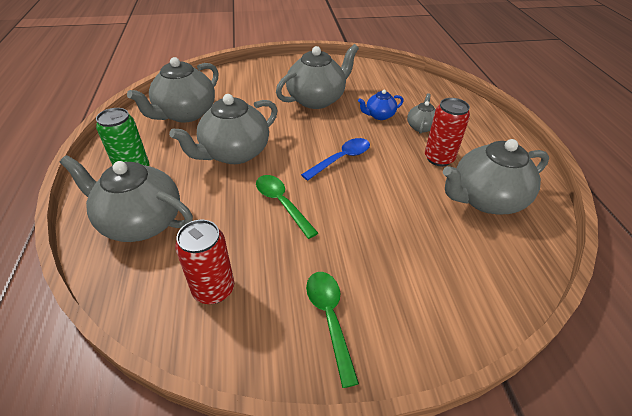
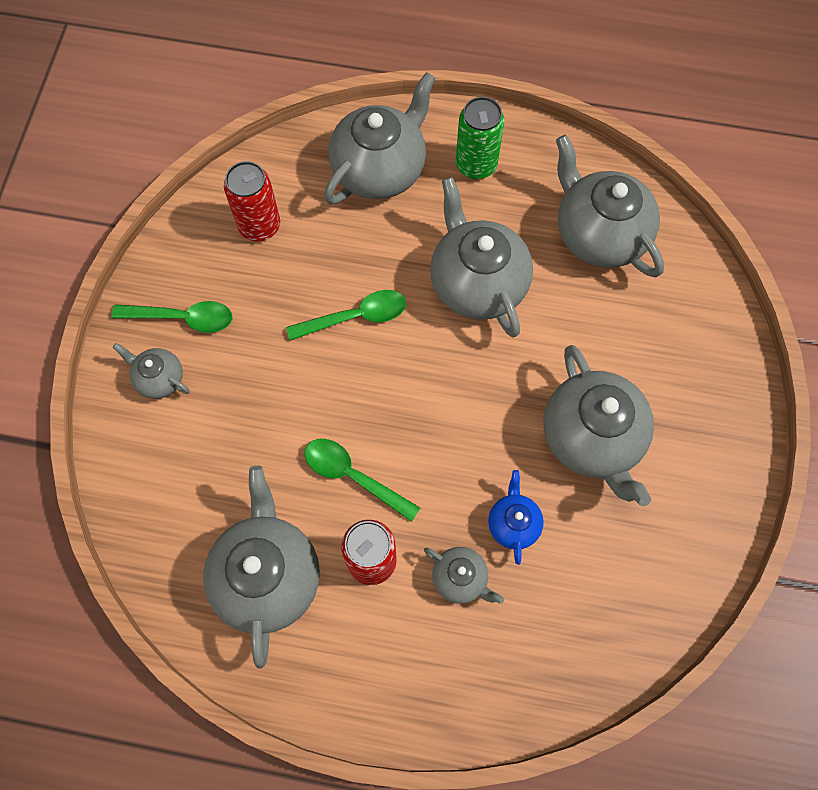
camera: 110 degrees right, 25 degrees up
blue spoon [301,138,370,181] -> none
none -> grey teapot [113,343,189,399]
none -> green spoon [305,439,420,522]

